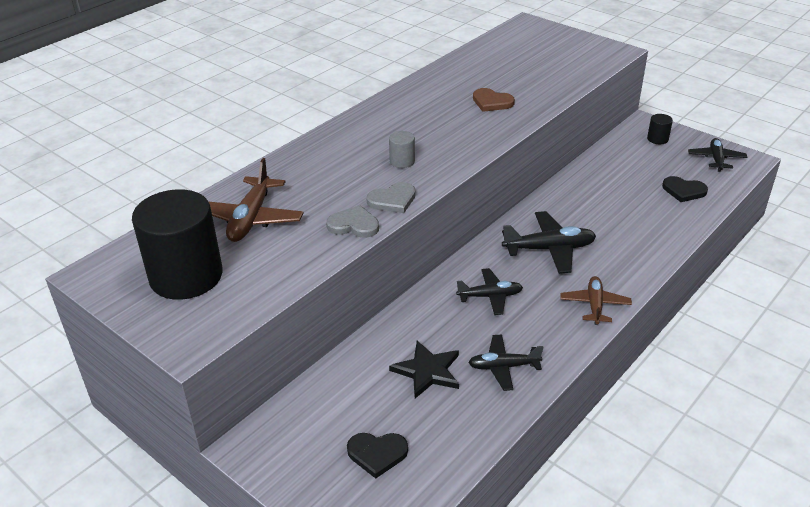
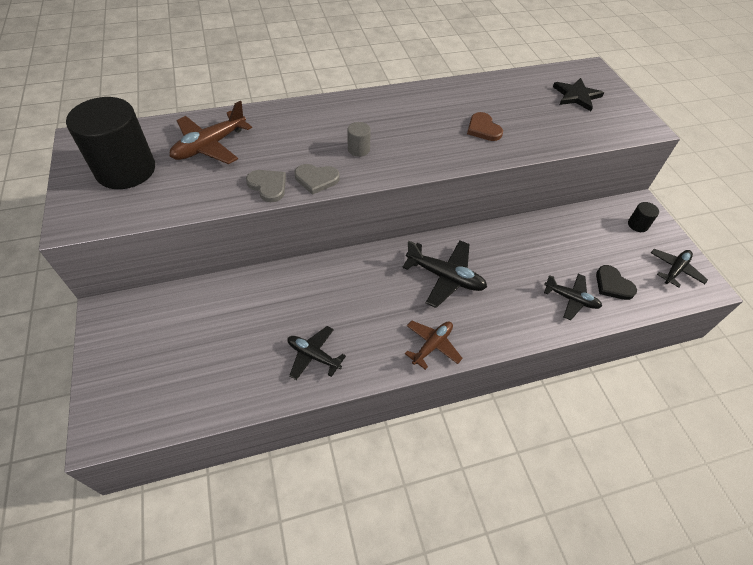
camera: 30 degrees right, 15 degrees up
black heart [347,433,408,478] -> none
black star [389,341,459,398] -> black star moved to [553,78,604,111]
black plane [456,268,523,315] -> black plane moved to [544,274,602,320]

